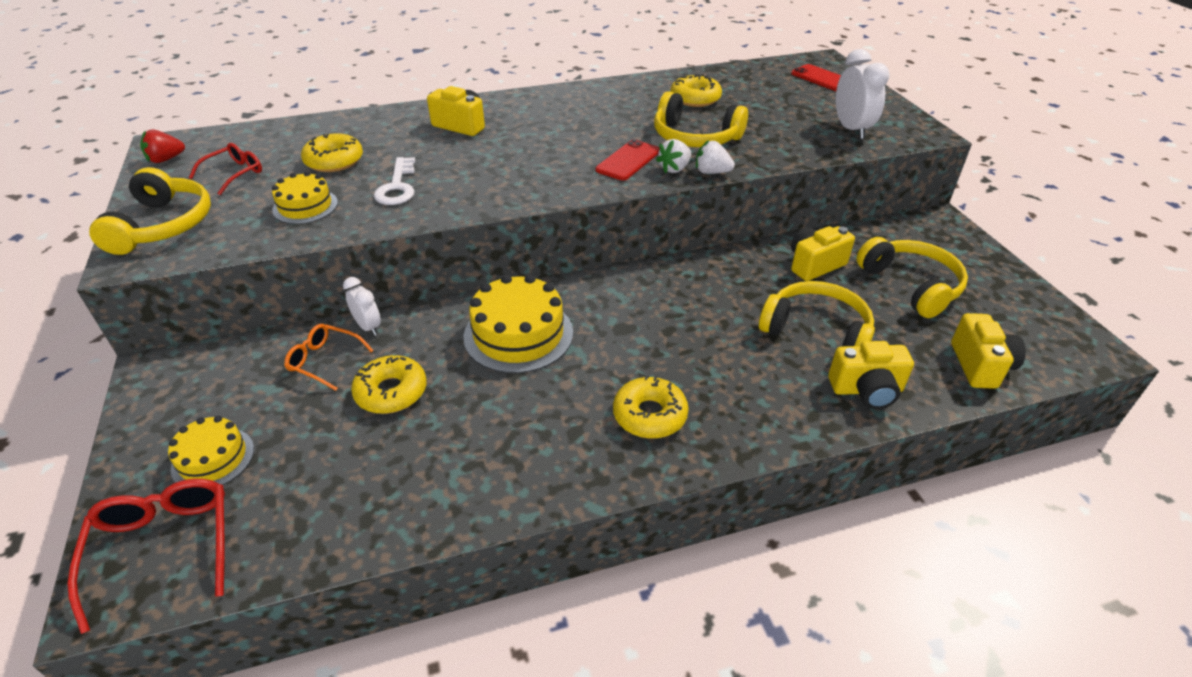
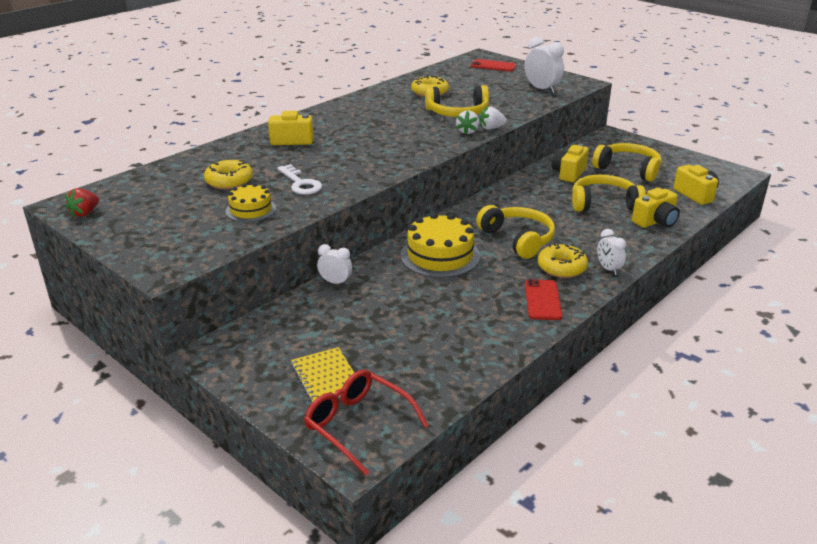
camera: 30 degrees left, 10 degrees down
yellow headphones [89,167,211,255] -> yellow headphones moved to [476,205,555,259]
yellow cake [168,416,254,485] -> yellow notebook [291,347,354,402]
red glasses [189,143,262,195] -> none
orange glasses [284,324,374,391] -> none
yellow donut [351,355,427,414] -> none
red phone [596,139,660,181] -> red phone moved to [525,279,562,320]
none -> white clock [597,229,626,275]

